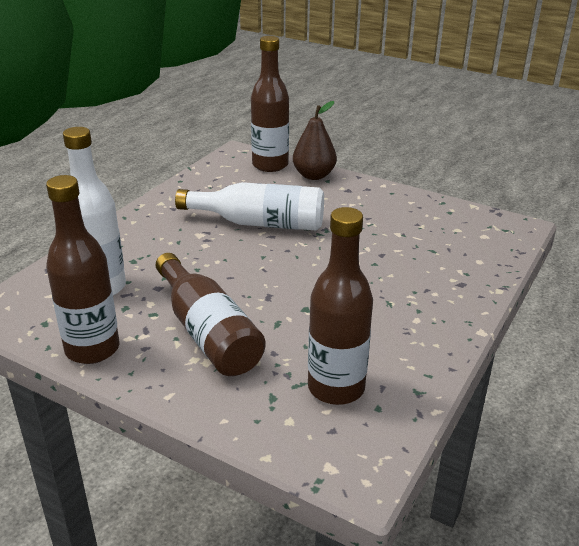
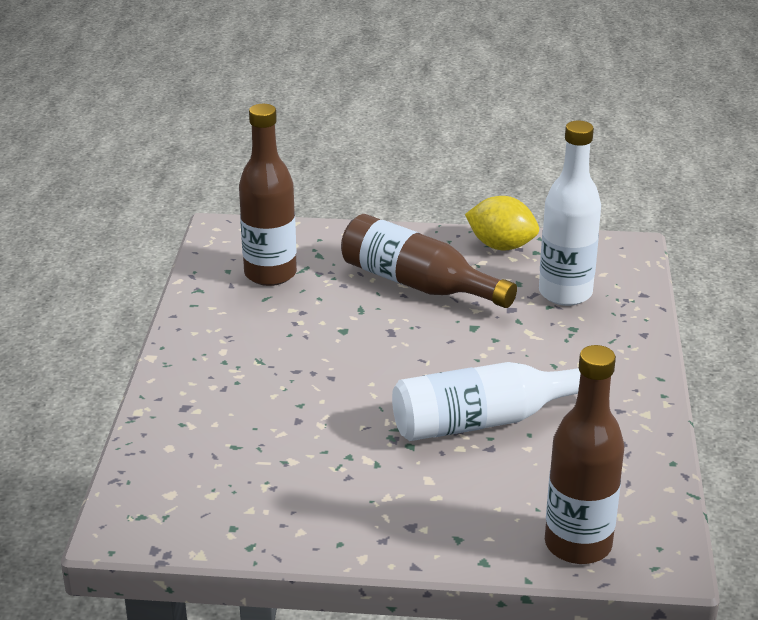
camera: 155 degrees right, 0 degrees up
brown bottle [46,175,119,364] -> yellow lemon [465,196,539,250]
brown pear [293,101,337,180] -> none

